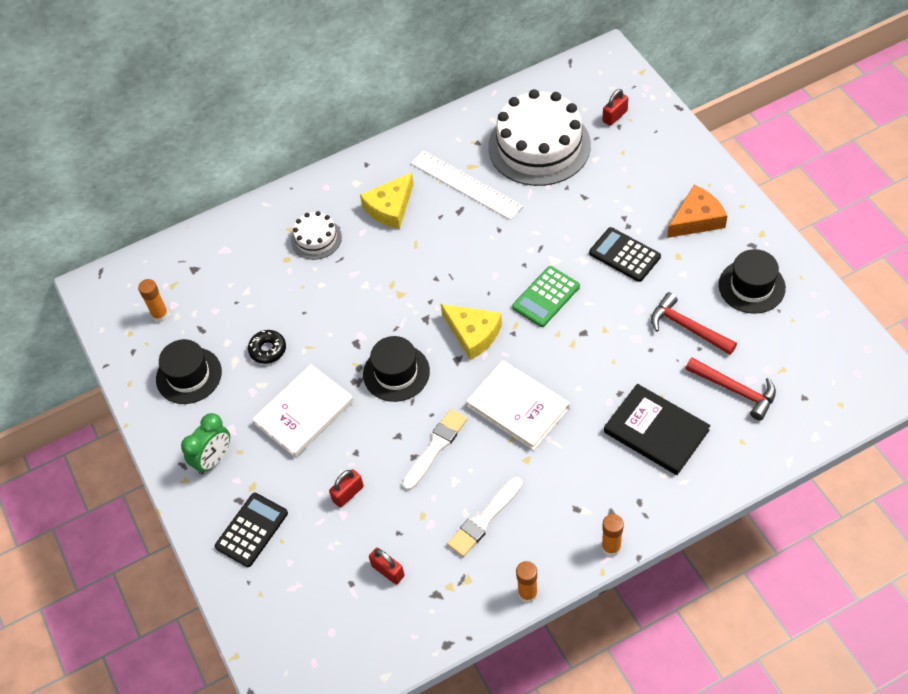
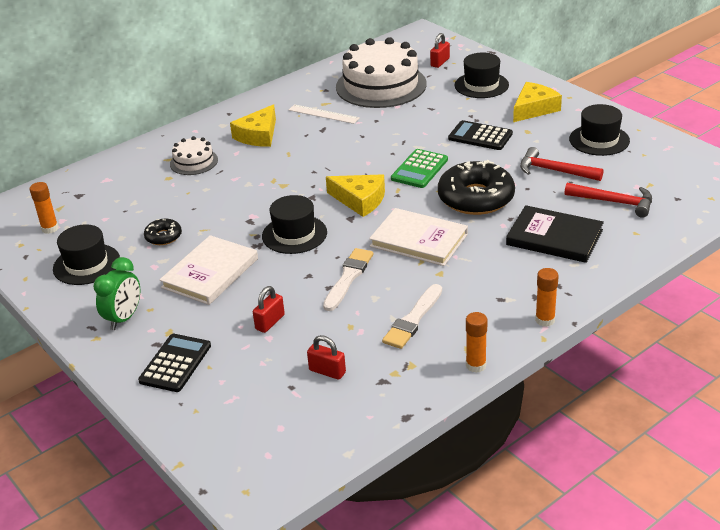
camera: 15 degrees left, 20 degrees down
white ruler [411,151,523,220] -> white ruler [289,104,360,124], size x0.65
orange cheese [667,185,727,238] -> yellow cheese [513,82,562,122]
none -> black donut [438,160,515,215]
none -> black hat [455,52,509,98]

